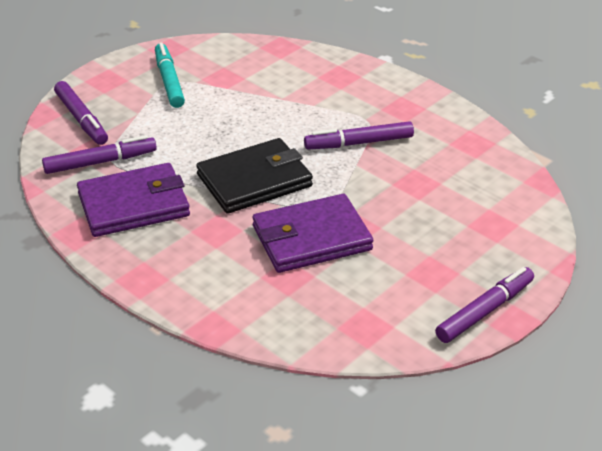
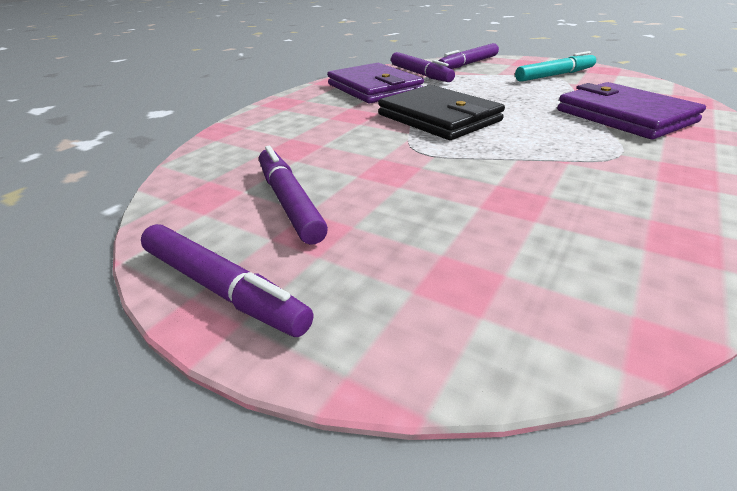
camera: 80 degrees right, 5 degrees down
purple wallet [253,194,373,273] -> purple wallet moved to [557,82,706,139]
purple marker [304,121,414,150] -> purple marker moved to [259,146,328,245]

